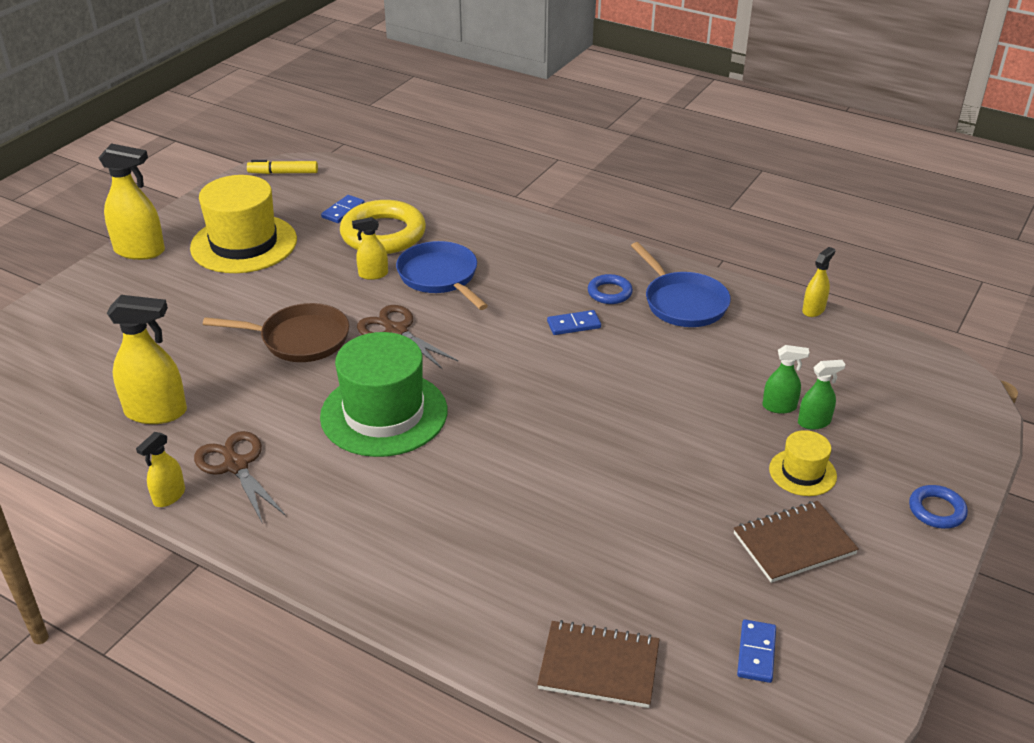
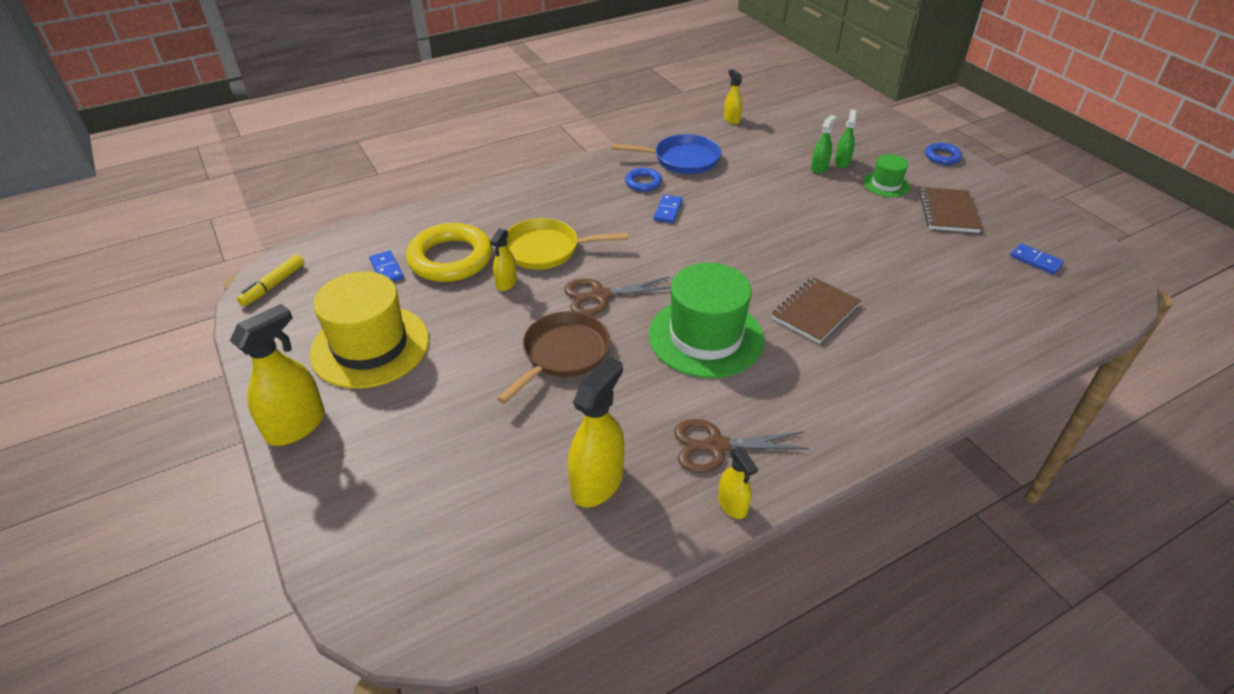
camera: 60 degrees left, 5 degrees up
blue pan [396,241,488,310] -> yellow pan [506,218,628,270]
brown notebook [537,620,660,708] -> brown notebook moved to [772,277,861,343]
yellow hat [769,430,837,496] -> green hat [863,154,910,197]

